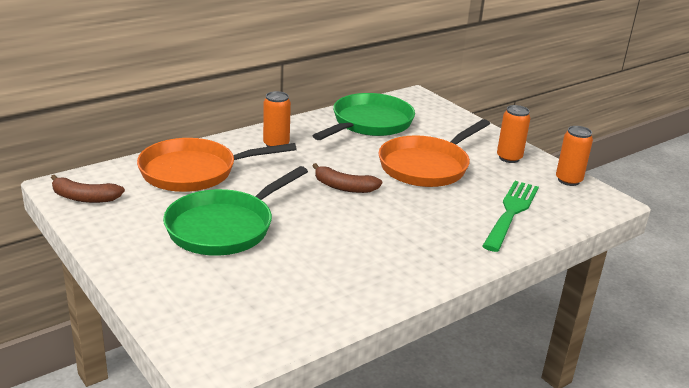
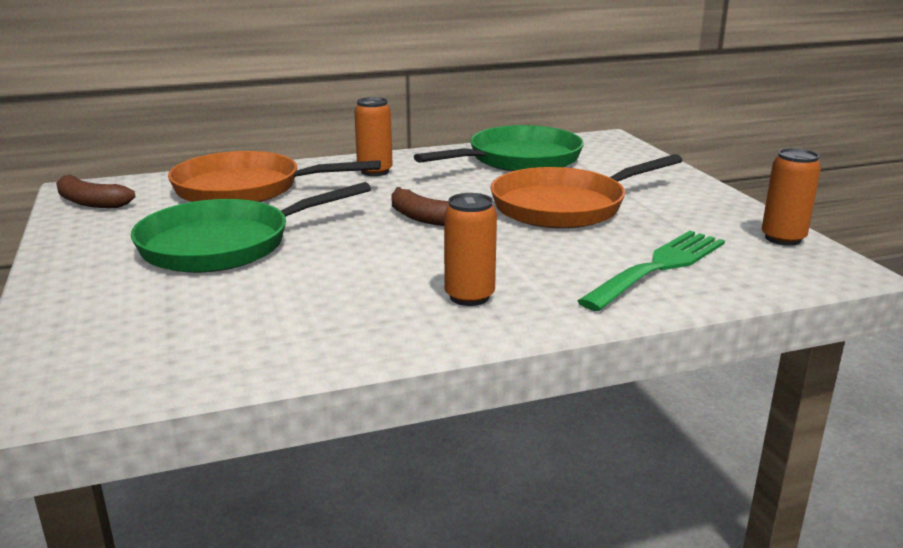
camera: 20 degrees right, 5 degrees down
orange can [497,105,530,163] -> orange can moved to [444,193,497,306]

